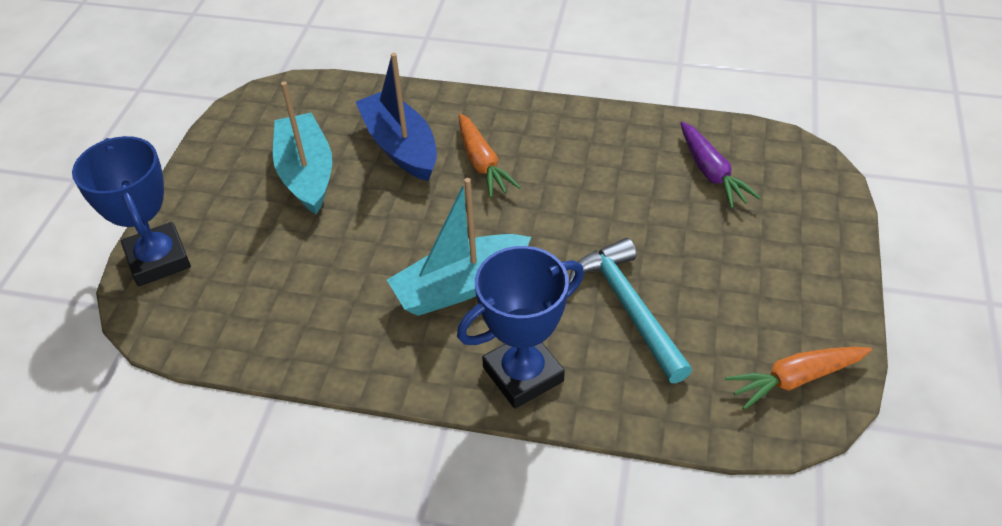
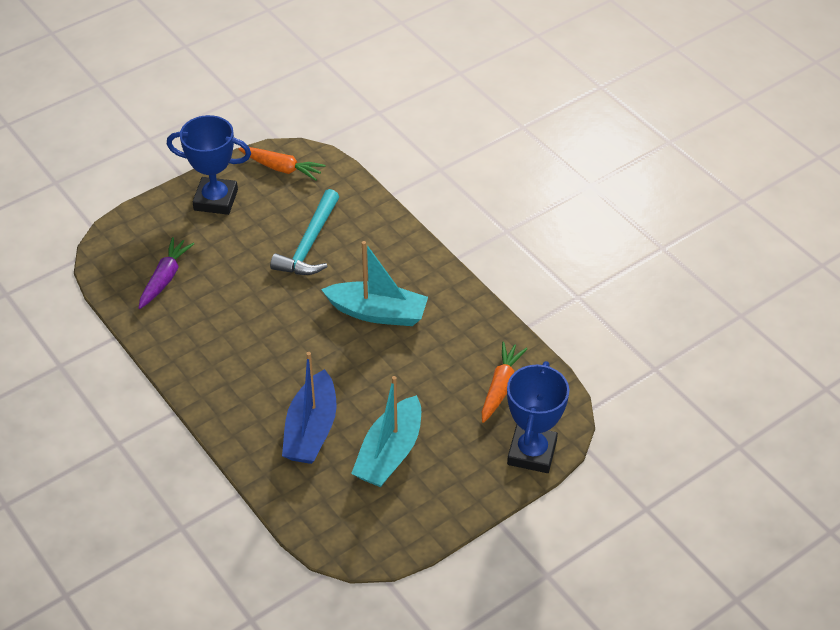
camera: 140 degrees left, 0 degrees up
blue trophy [457,246,584,409] -> blue trophy moved to [167,115,251,215]
orange carrot [459,113,521,198] -> orange carrot moved to [482,342,527,423]

